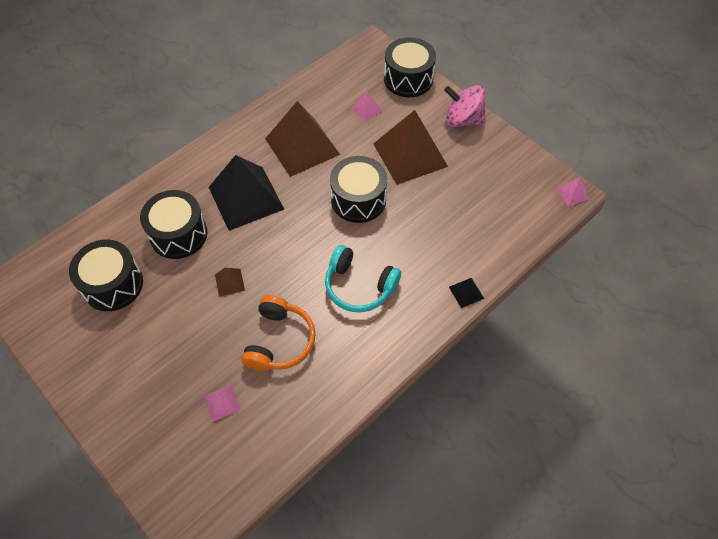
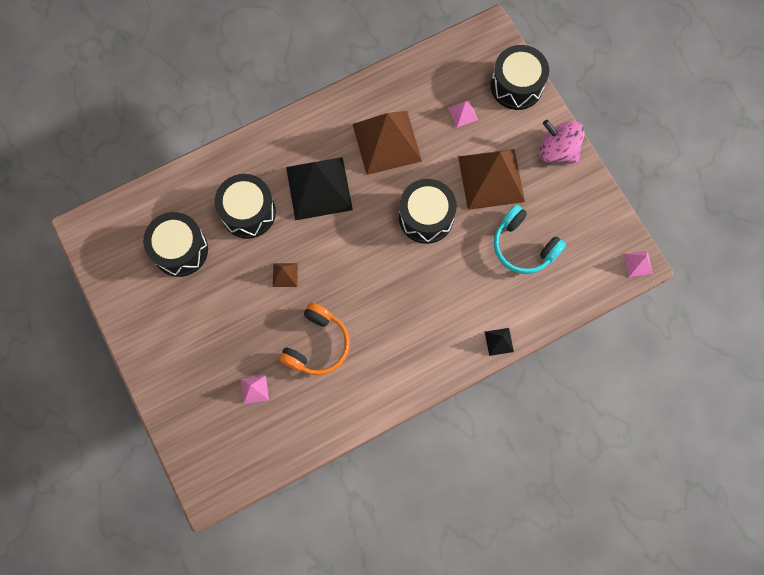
camera: 15 degrees right, 15 degrees up
turquoise headphones [325,245,401,312] -> turquoise headphones moved to [494,205,566,274]

